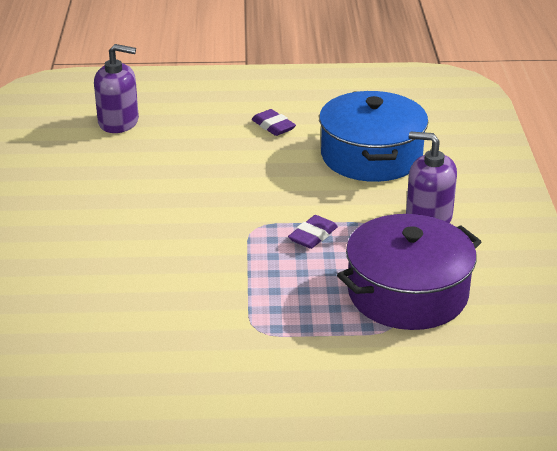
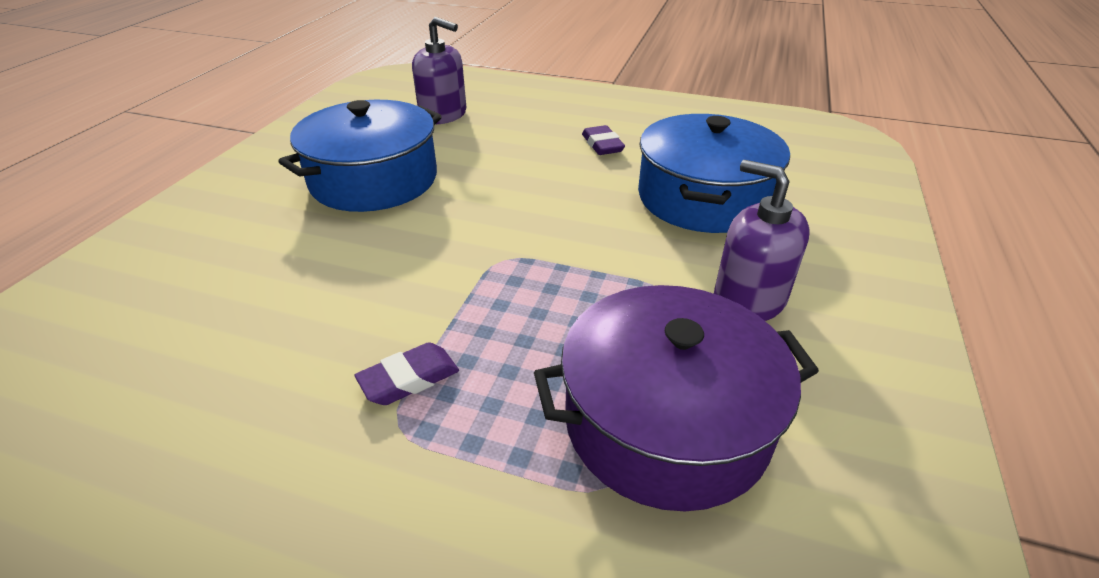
camera: 20 degrees right, 5 degrees up
purple eraser [288,215,338,249] -> purple eraser moved to [355,342,459,405]
none -> blue pot [278,100,442,212]

